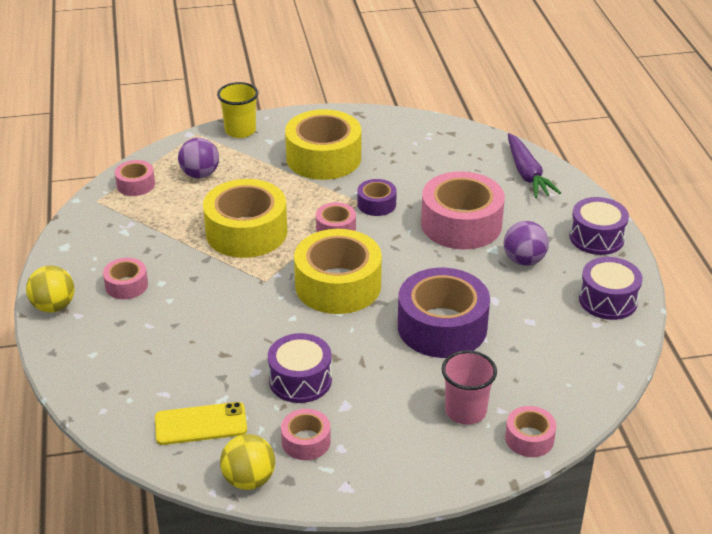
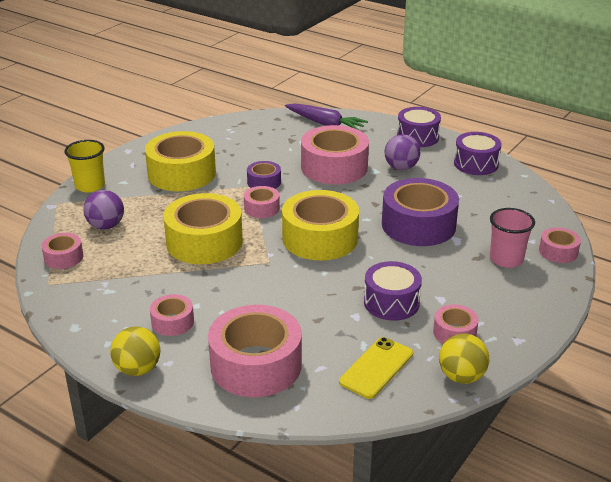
camera: 45 degrees left, 5 degrees down
none -> pink tape [208,305,302,397]

